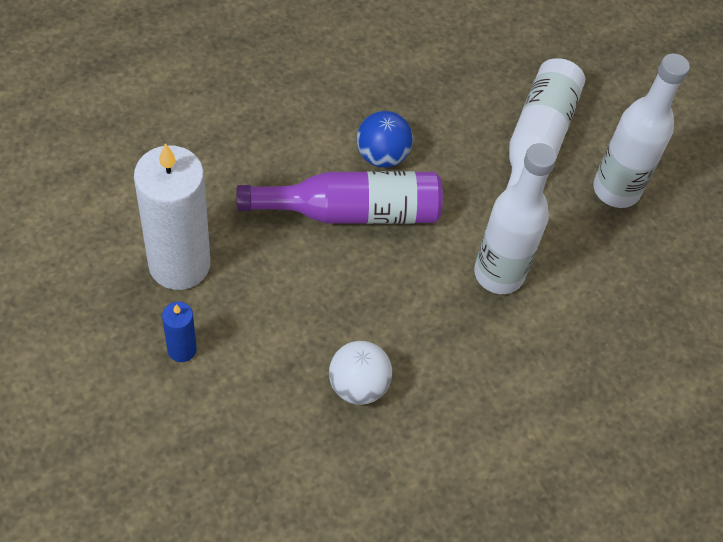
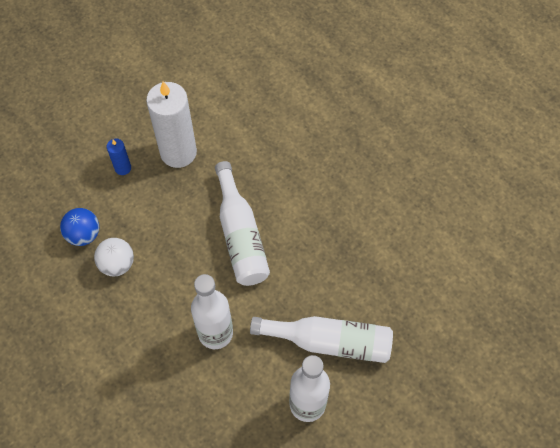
camera: 85 degrees right, 5 degrees up
purple bottle [237,171,443,224] -> white bottle [215,161,270,286]
blue ball [357,111,413,168] -> blue ball moved to [60,208,99,246]

